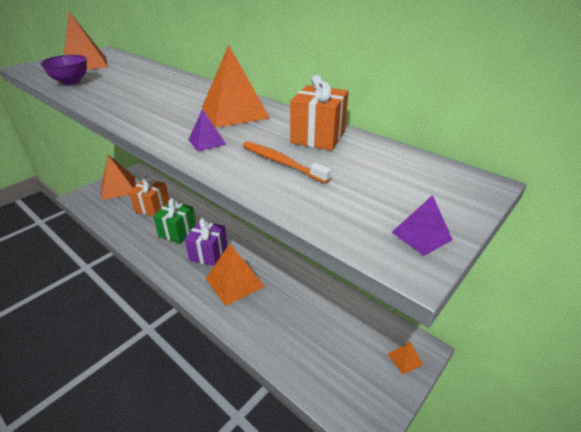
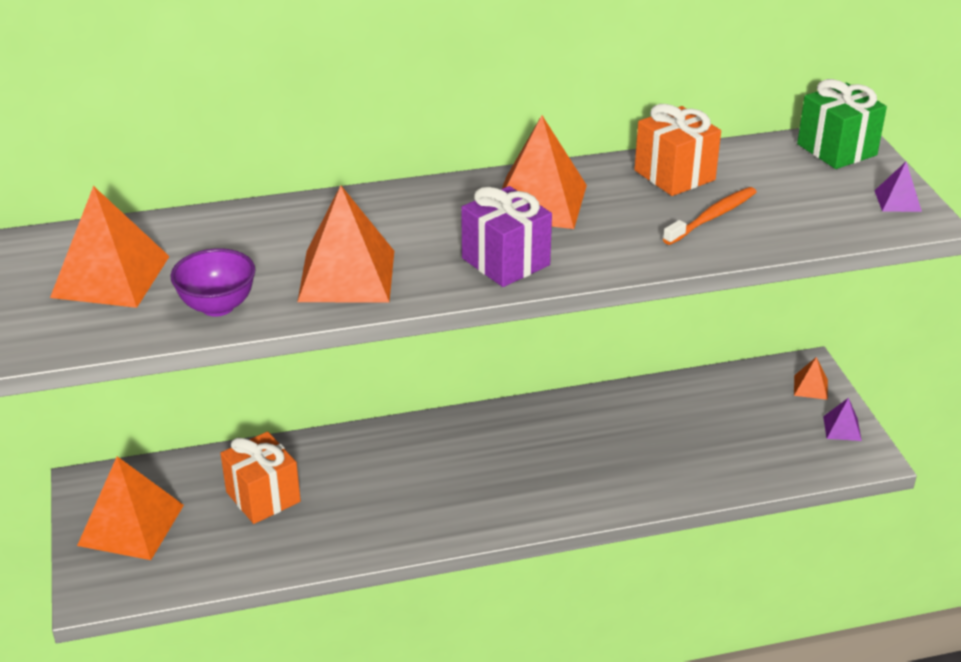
camera: 55 degrees left, 0 degrees up
green gift [153,198,196,244] -> green gift moved to [797,79,887,169]
purple gift [185,218,228,266] -> purple gift moved to [461,186,552,287]
purple pyramid [188,109,226,152] -> purple pyramid moved to [823,398,862,441]
orange pyramid [206,244,265,306] -> orange pyramid moved to [297,185,394,303]
orange toothbrush [242,141,331,183] -> orange toothbrush turned 150 degrees clockwise [663,187,756,245]

